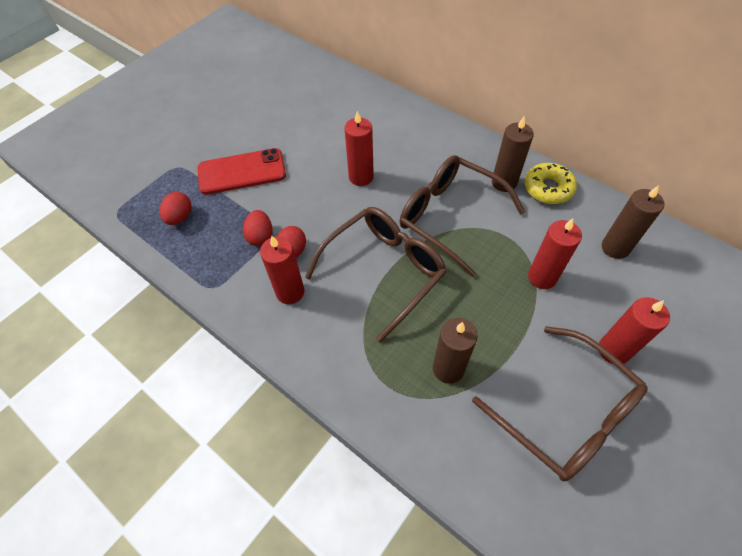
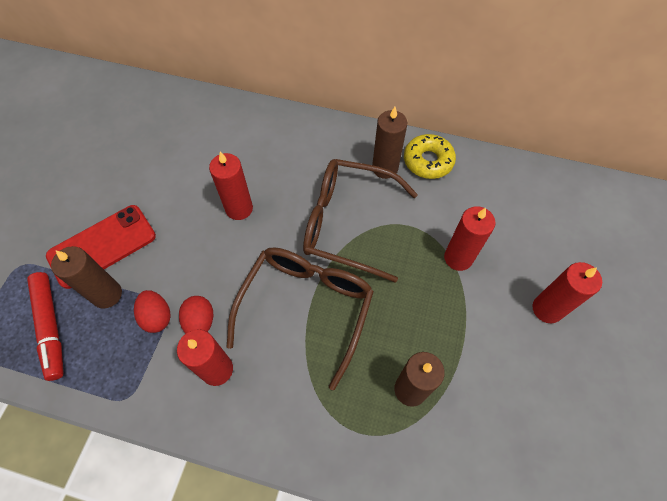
camera: 25 degrees left, 5 degrees up
red egg [160,192,192,225] -> red marker [27,272,64,381]
brown glasses [472,326,648,481] -> none
brown candle [602,185,664,259] -> brown candle moved to [51,246,122,309]

